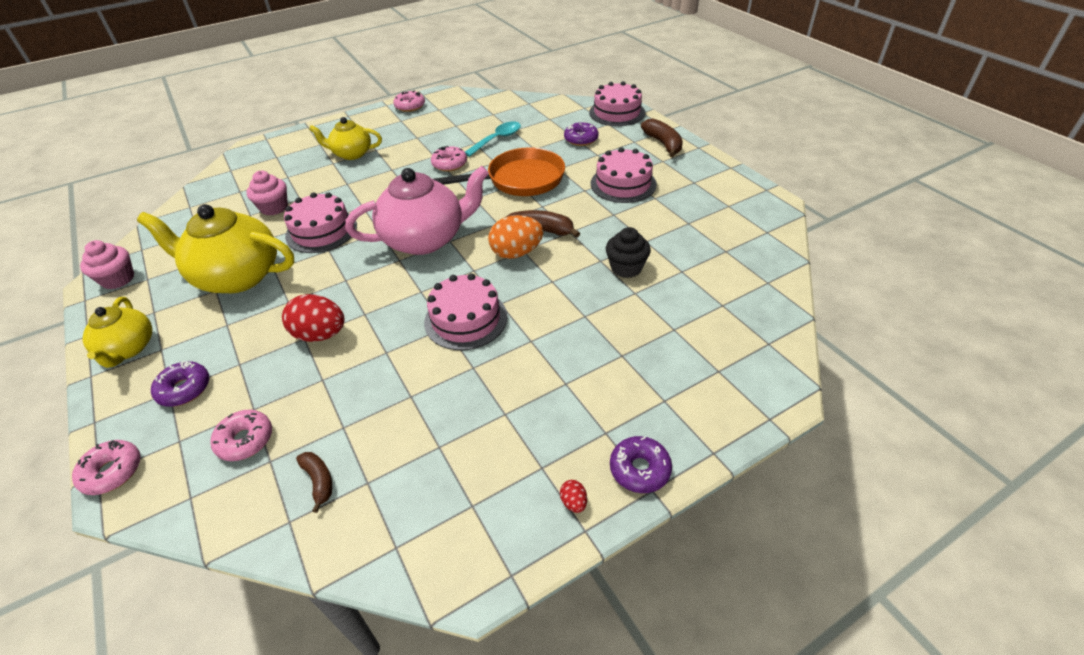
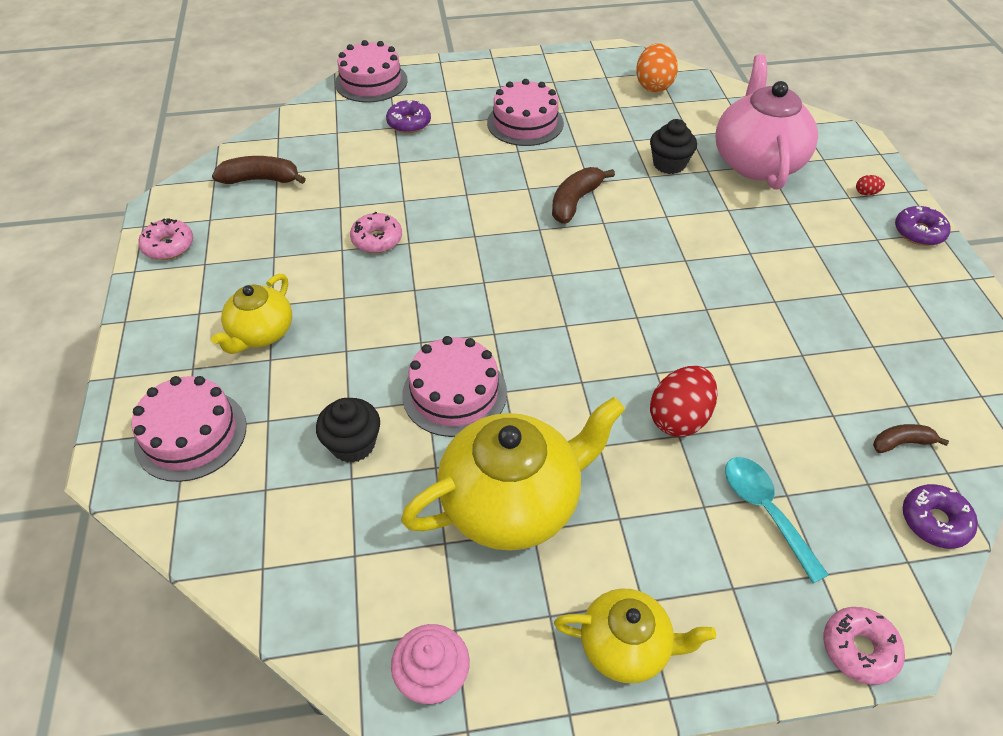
camera: 70 degrees left, 5 degrees up
yellow teapot [137,204,295,293] -> yellow teapot turned 150 degrees counterclockwise [401,397,625,551]
purple donut [151,361,209,407] -> purple donut moved to [903,484,978,549]
pink donut [210,410,272,461] -> none
pink cupcake [247,171,288,216] -> black cupcake [316,398,380,463]
pink teapot [345,166,489,255] -> pink teapot moved to [715,54,818,190]
pink cake [424,273,508,350] -> pink cake moved to [131,376,247,482]
orange pan [433,147,565,196] -> none
turquoise spoon [465,121,521,157] -> turquoise spoon moved to [725,457,829,583]
orange egg [488,215,543,259] -> orange egg moved to [636,43,678,92]
red egg [560,480,587,513] -> red egg moved to [856,175,885,196]
brown banana [641,118,683,157] -> brown banana moved to [212,156,306,184]

